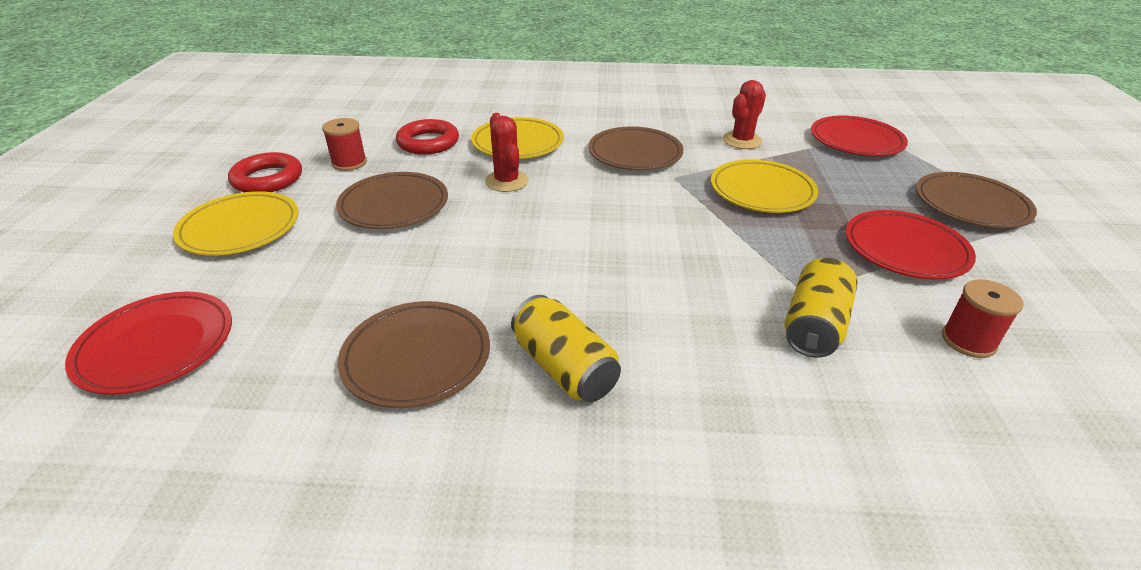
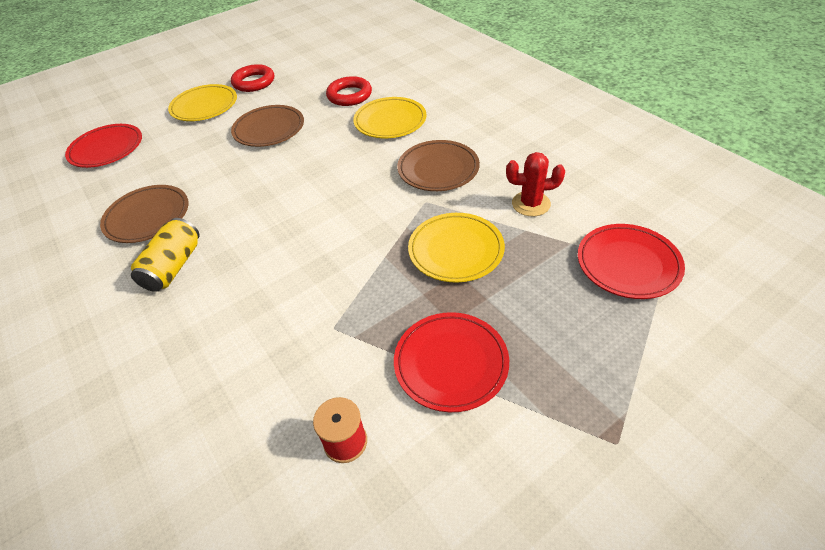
camera: 55 degrees right, 10 degrees up
red spool [322,118,367,171] -> none
red cactus [485,113,529,192] -> none
yellow can [785,258,858,358] -> none
brown plate [916,172,1037,229] -> none

